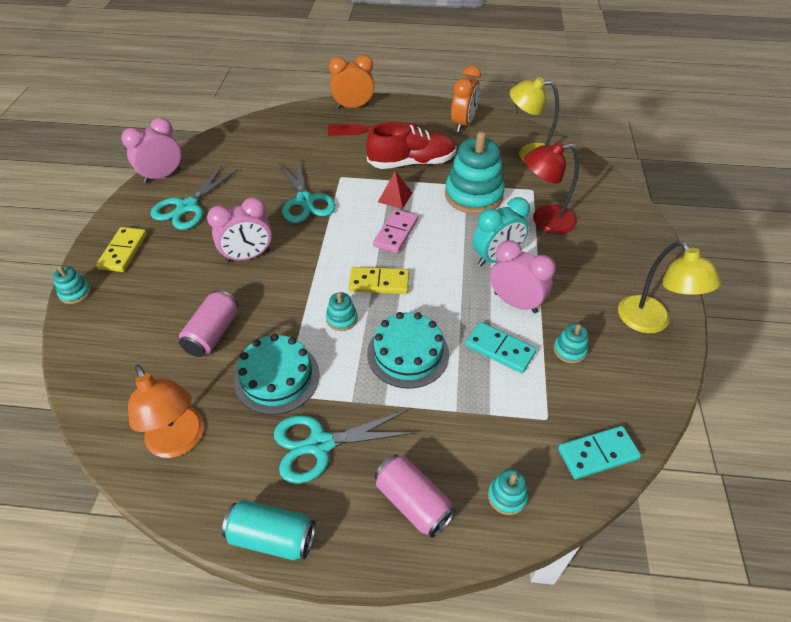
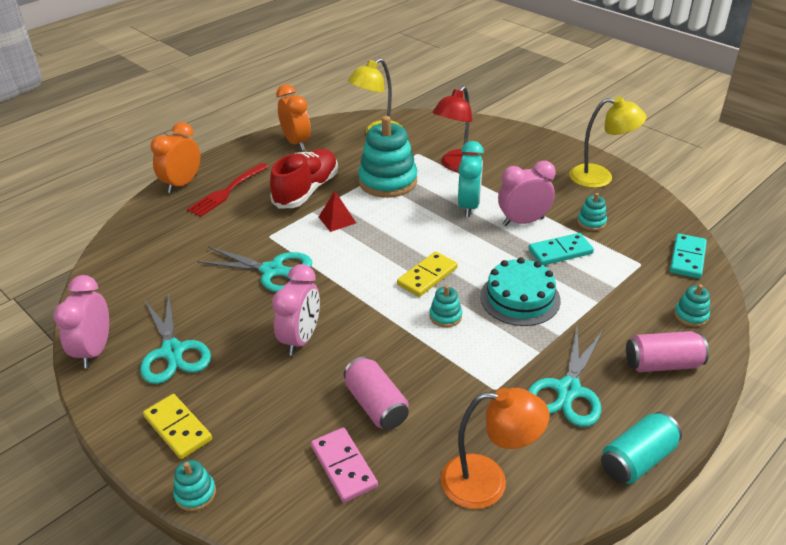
camera: 50 degrees left, 10 degrees down
turquoise cake [234,334,320,415] -> none
pink domino [373,209,418,253] -> pink domino moved to [311,428,378,503]

